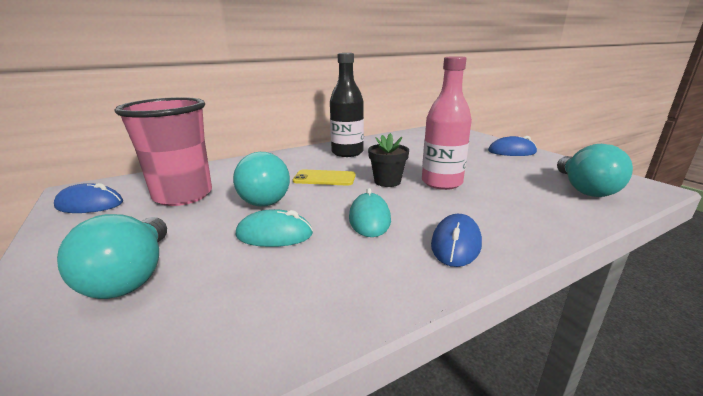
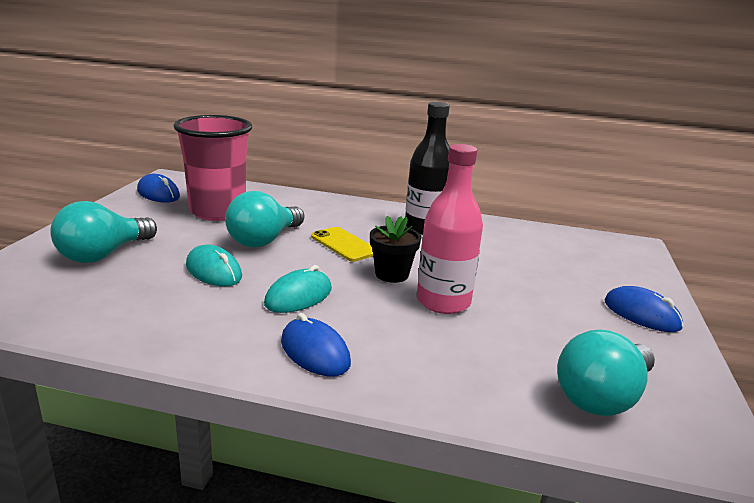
camera: 40 degrees right, 0 degrees up
blue mouse [431,214,482,267] -> blue mouse turned 75 degrees clockwise [281,313,351,376]

